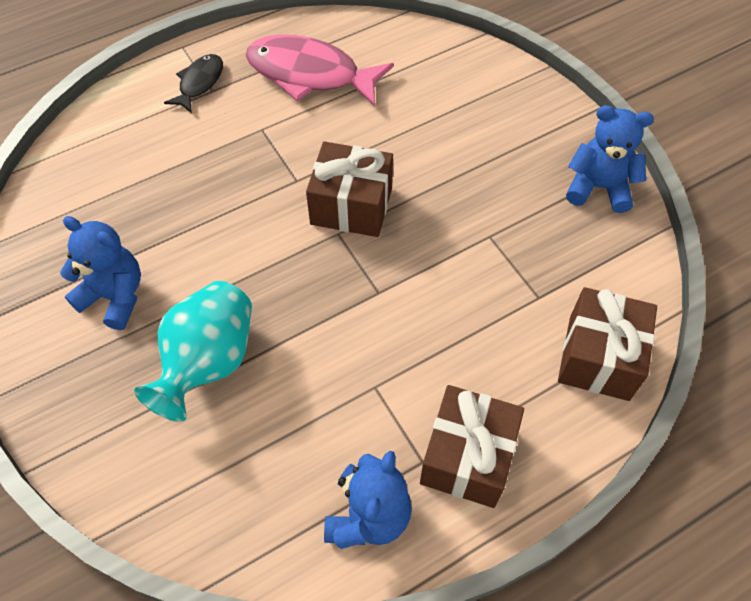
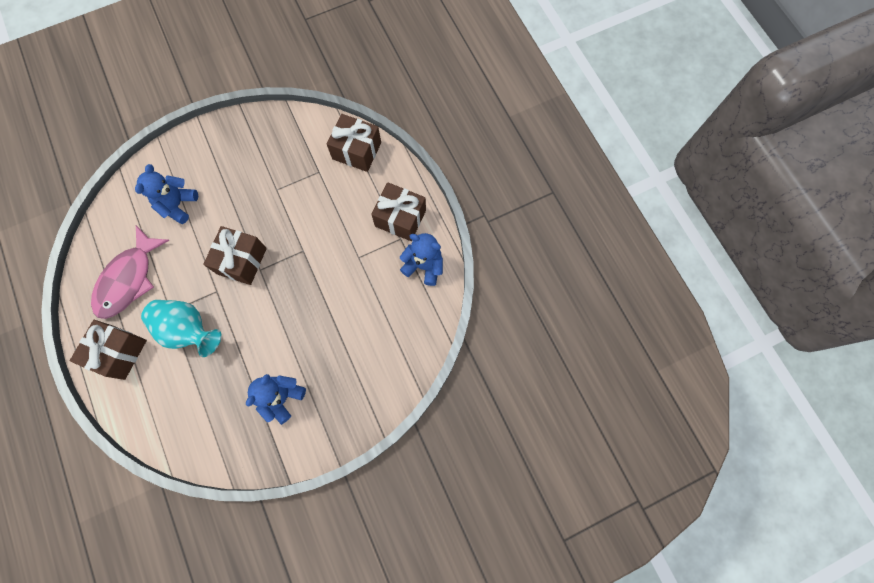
camera: 85 degrees left, 15 degrees up
turquoise vase [134,281,252,422] -> turquoise vase moved to [141,300,222,357]
black fish [164,54,223,113] -> brown gift [70,320,147,380]
blue teddy bear [566,105,654,213] -> blue teddy bear moved to [135,164,198,224]

